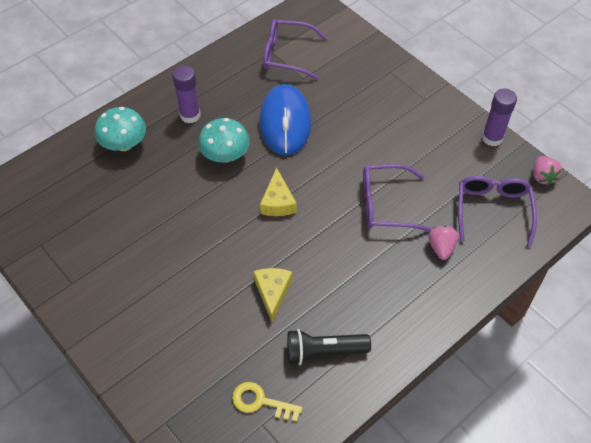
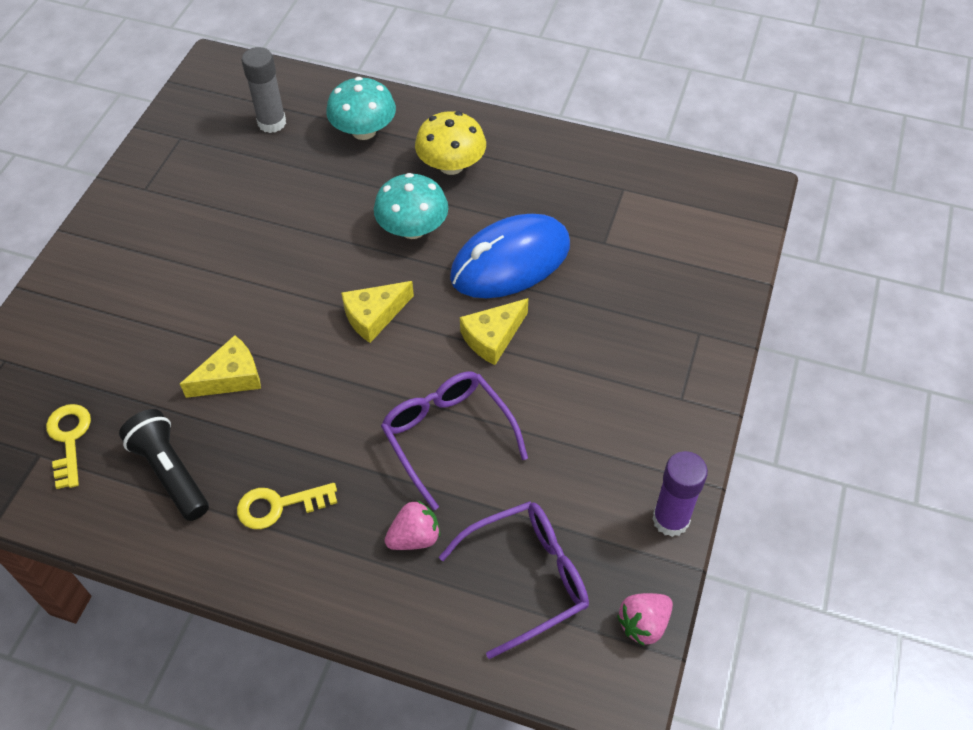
camera: 60 degrees right, 0 degrees up
purple glue stick [172,66,200,123] -> yellow mushroom [415,111,486,175]
purple glasses [263,19,327,80] -> none
none -> yellow key [237,483,337,529]
none -> grey glue stick [242,47,286,133]
none -> yellow cheese [460,298,528,365]

